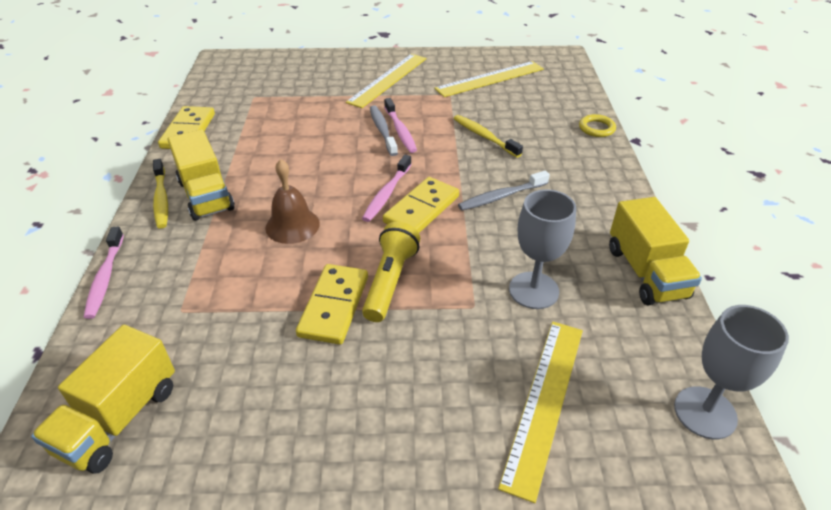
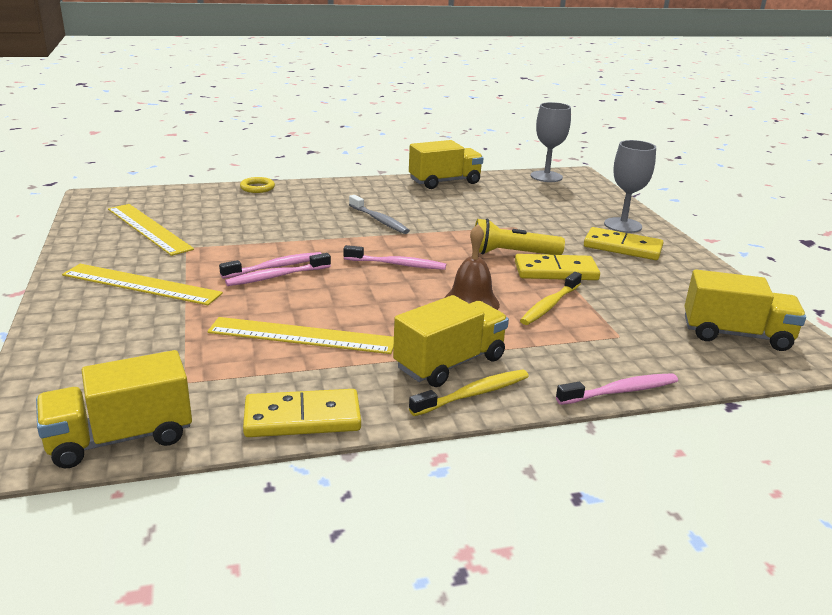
camera: 105 degrees left, 15 degrees down
grey toothbrush [370,105,398,156] -> pink toothbrush [225,253,331,286]
yellow domino [383,177,459,233] -> yellow domino moved to [584,227,664,260]
yellow toothbrush [453,115,523,158] -> yellow toothbrush moved to [520,272,582,325]
yellow ruler [498,322,583,503] -> yellow ruler moved to [207,317,394,354]
grey goblet [509,189,576,309] -> grey goblet moved to [604,140,656,233]
none -> yellow truck [36,350,192,468]

